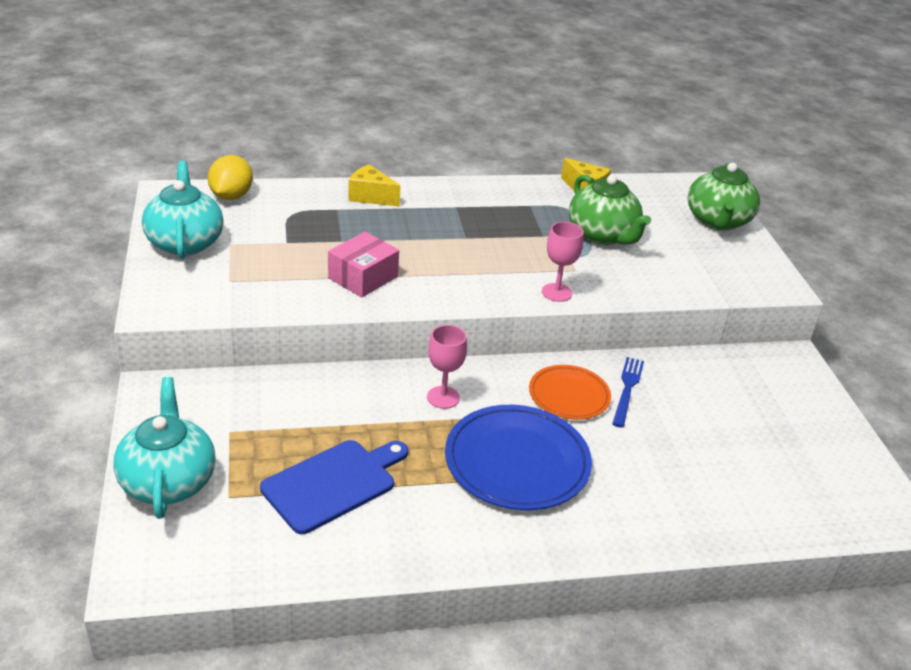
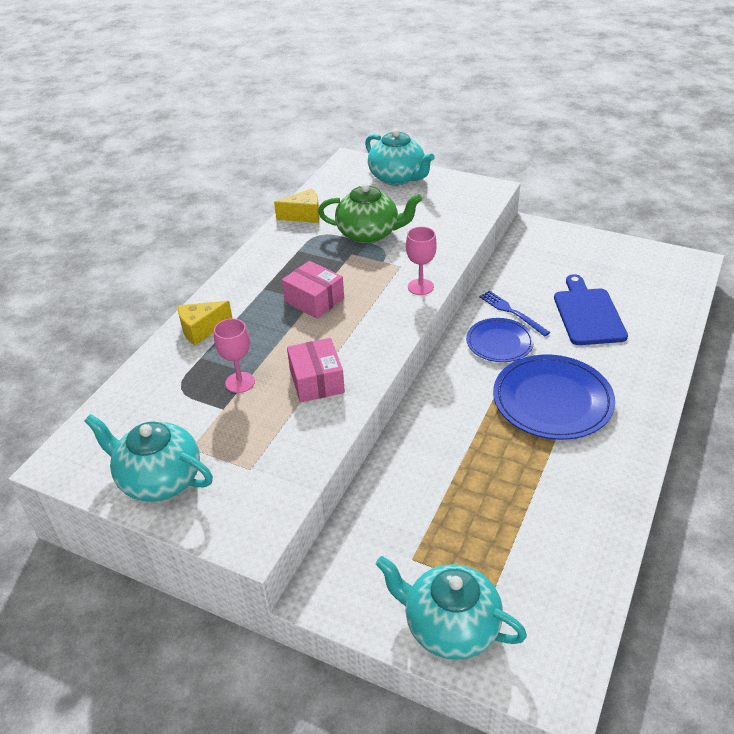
camera: 50 degrees left, 5 degrees up
yellow lemon [208,155,253,200] -> none
blue cutting board [260,440,408,534] -> blue cutting board moved to [554,274,628,345]
pink goblet [427,325,467,409] -> pink goblet moved to [214,318,255,393]
orange plate [529,365,611,420] -> blue plate [466,318,534,362]
green teapot [688,163,760,231] -> turquoise teapot [365,129,435,185]
none -> pink box [282,261,344,319]

